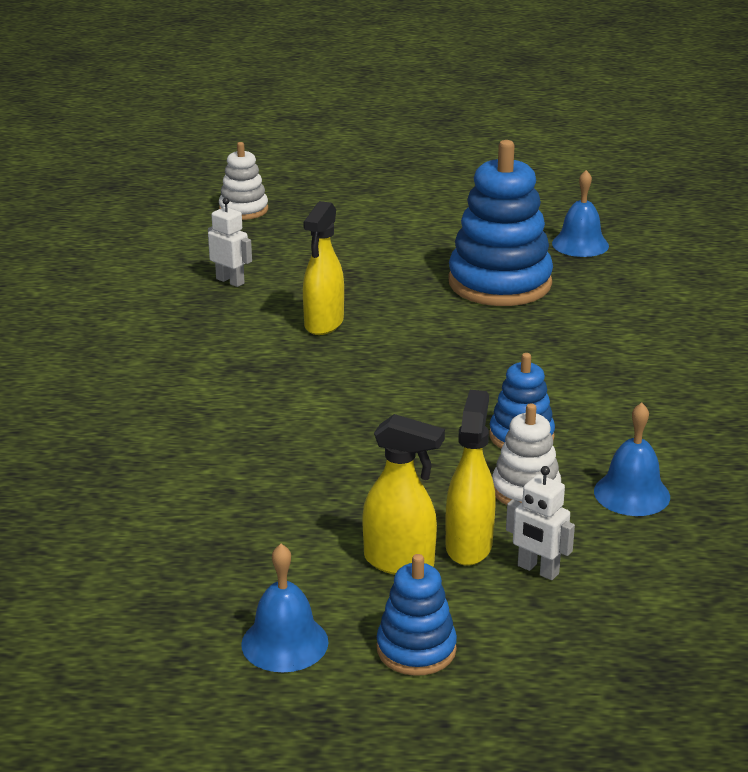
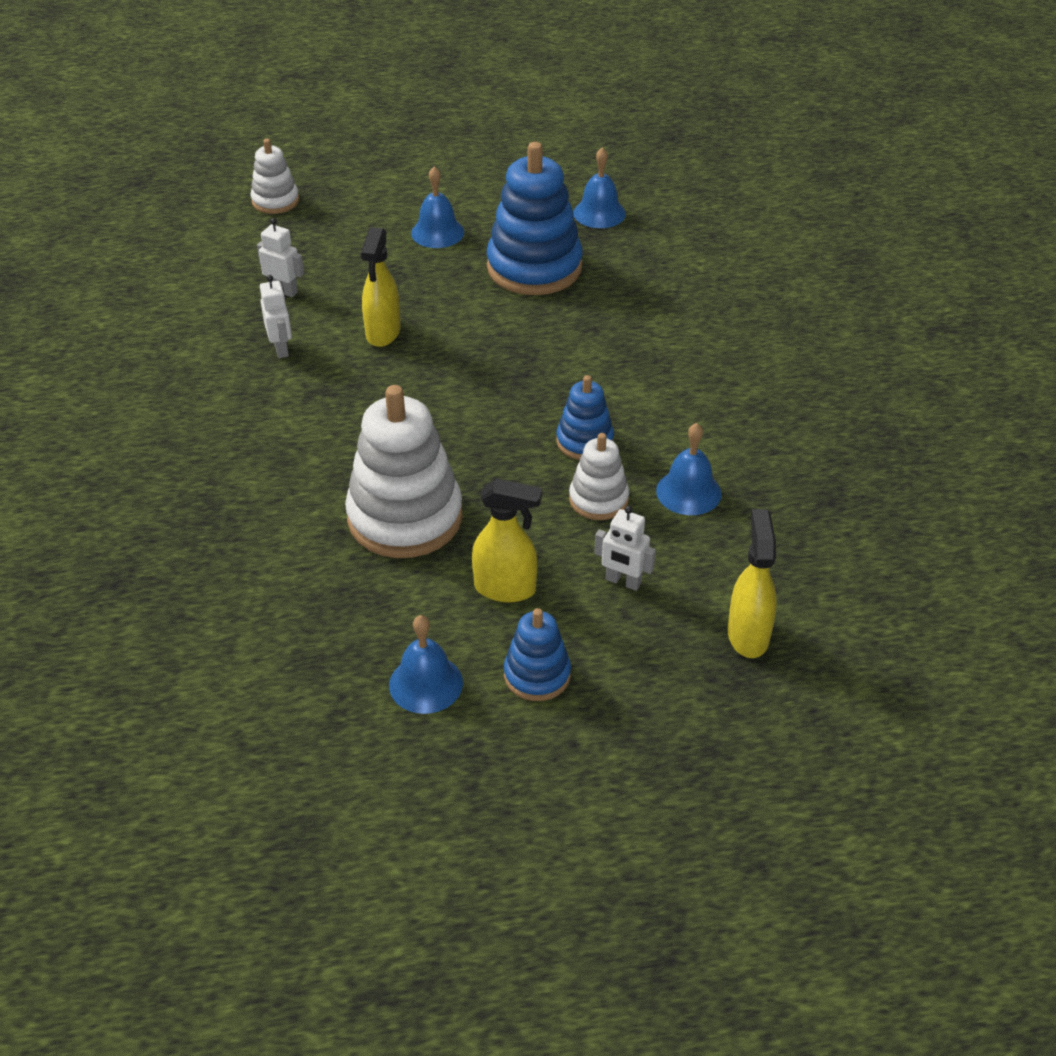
camera: 10 degrees left, 15 degrees up
yellow spray bottle [446,390,496,566] -> yellow spray bottle moved to [728,509,777,658]
none -> white robot [260,275,292,358]
none -> white stacking toy [345,385,462,558]
none -> blue bell [411,166,464,248]

